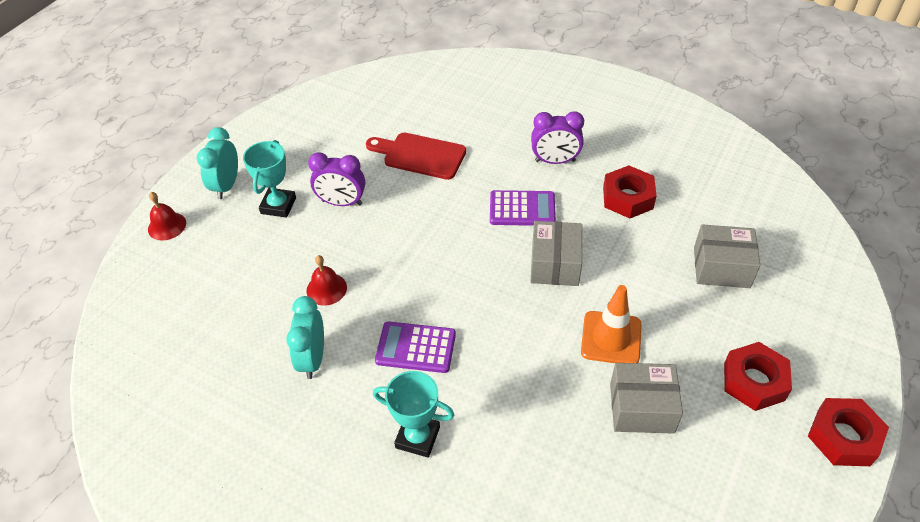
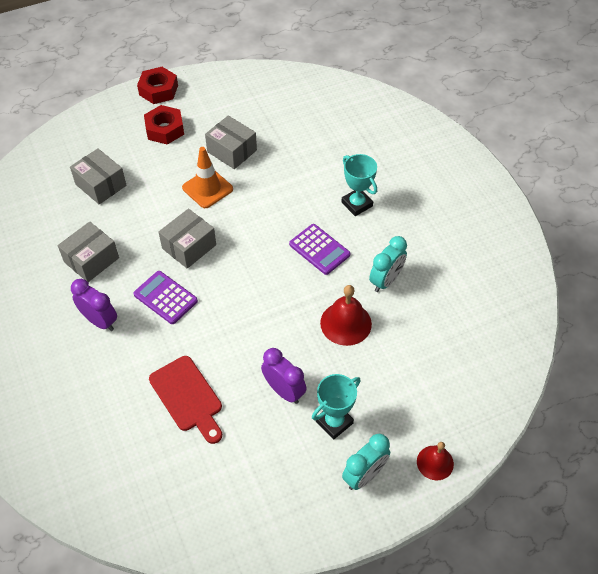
camera: 145 degrees left, 5 degrees up
red bell [306,255,347,306] -> red bell [320,285,372,346], size x1.55
red nut [603,165,657,219] -> grey box [58,221,119,282]

